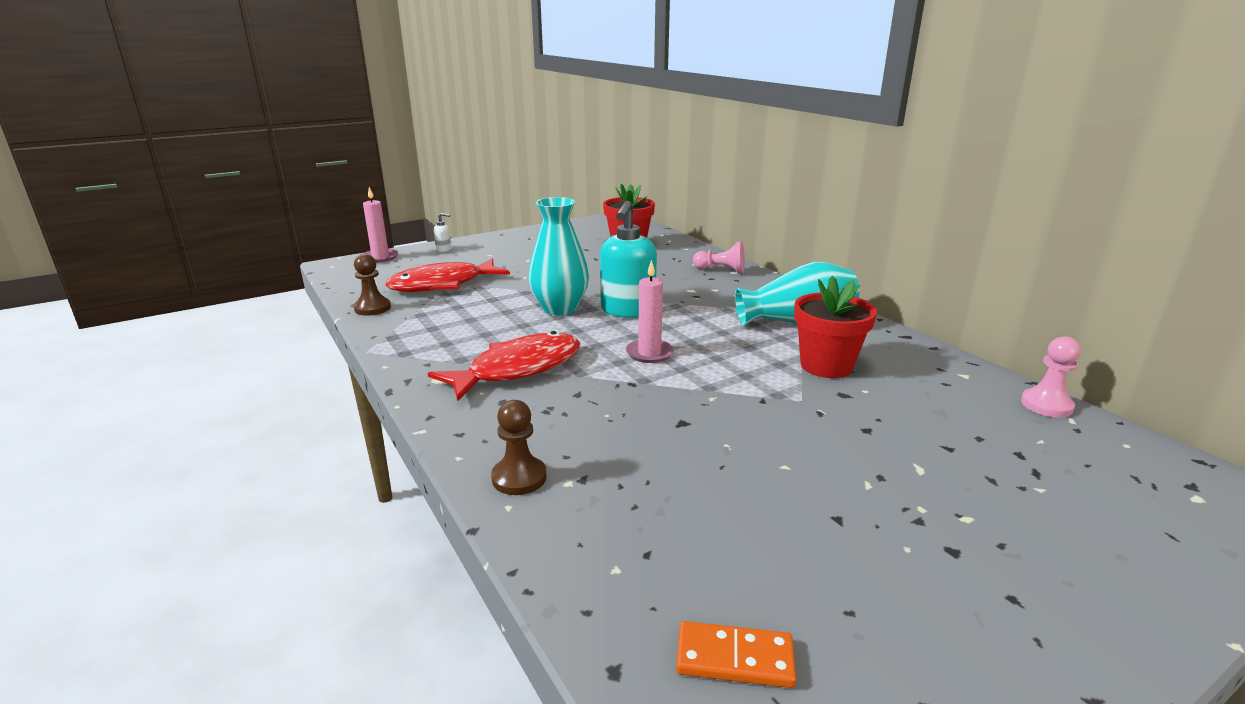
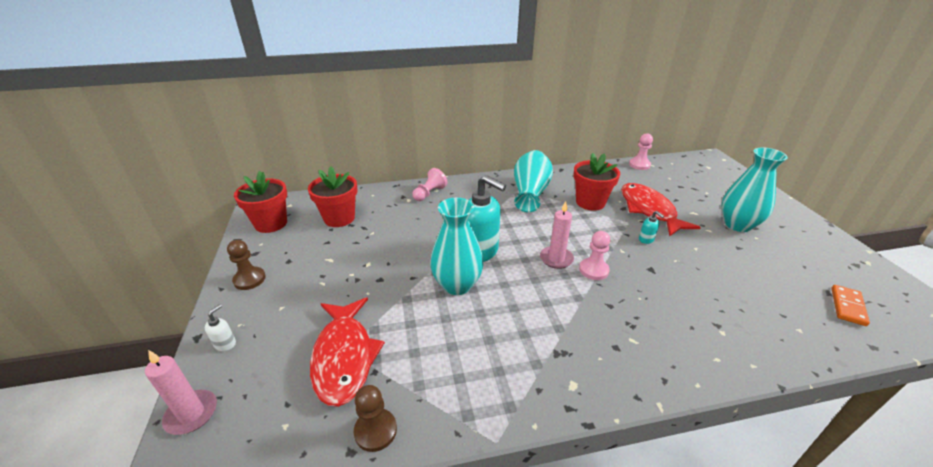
camera: 70 degrees left, 10 degrees up
red fish [428,331,580,401] -> red fish moved to [621,183,701,237]
brown pawn [491,400,547,495] -> brown pawn moved to [227,240,266,290]
none -> red flower pot [234,171,287,233]
none -> pink pawn [579,231,610,280]
none -> turquoise soap dispenser [639,211,664,244]
none -> turquoise vase [721,147,788,232]

